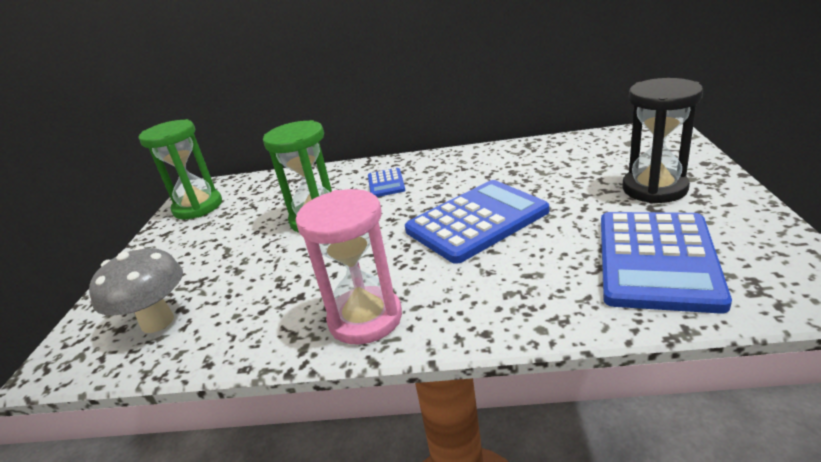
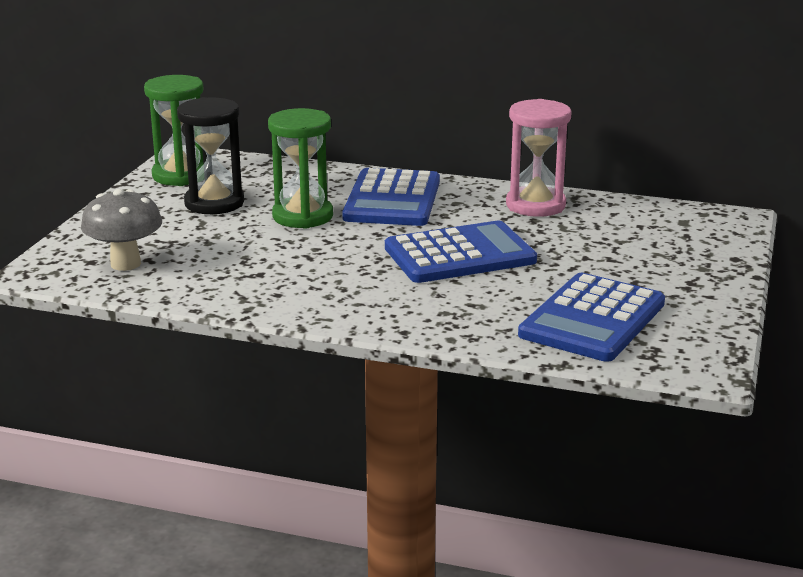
camera: 10 degrees right, 5 degrees down
pink hourglass [296,189,402,345] -> pink hourglass moved to [506,99,572,217]
blue calculator [368,168,405,197] -> blue calculator [342,168,440,226], size x2.09
black hourglass [622,78,703,203] -> black hourglass moved to [177,97,244,214]

